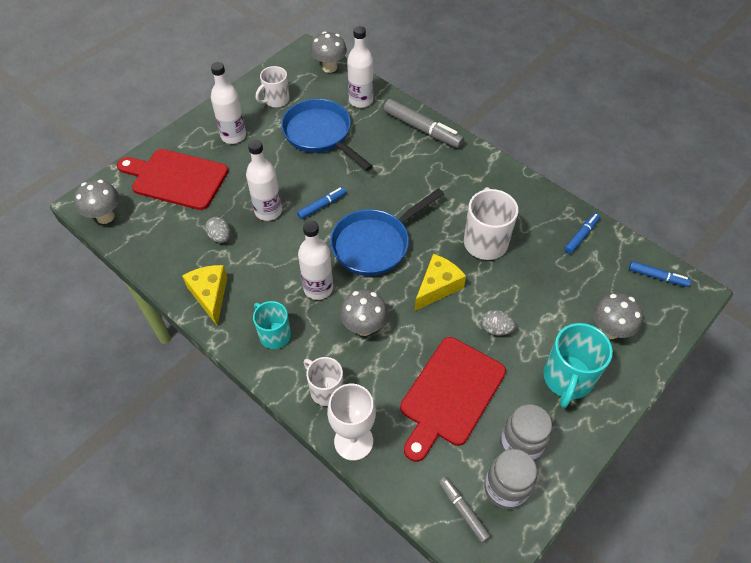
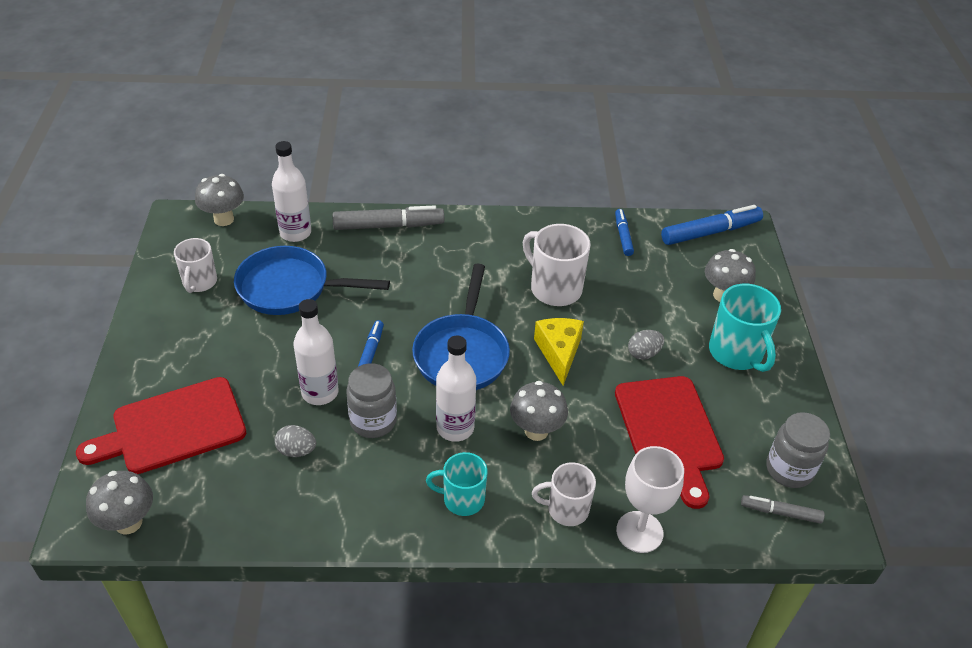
camera: 45 degrees left, 10 degrees down
yellow cheese [182,265,228,326] -> none
white bottle [211,62,246,144] -> none
grey jar [500,404,552,461] -> grey jar moved to [346,363,397,438]
blue marker [629,261,691,287] -> blue marker [661,205,763,245], size x1.77

